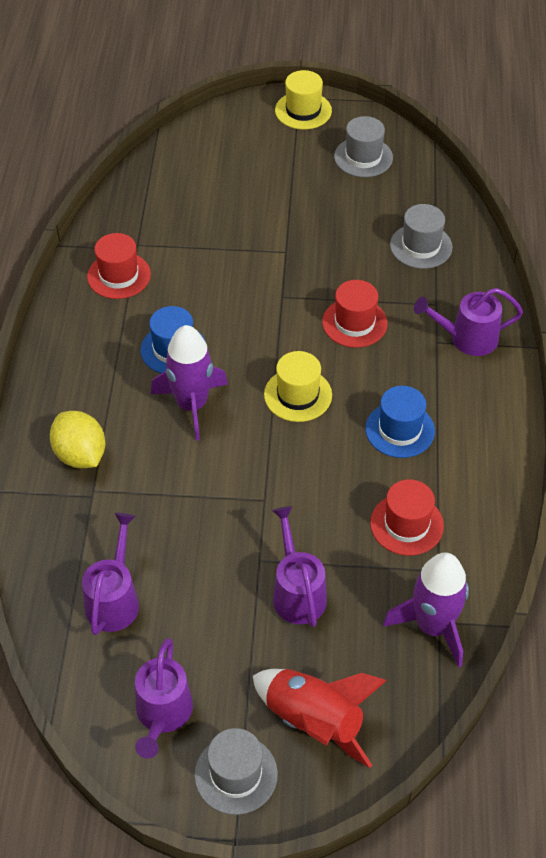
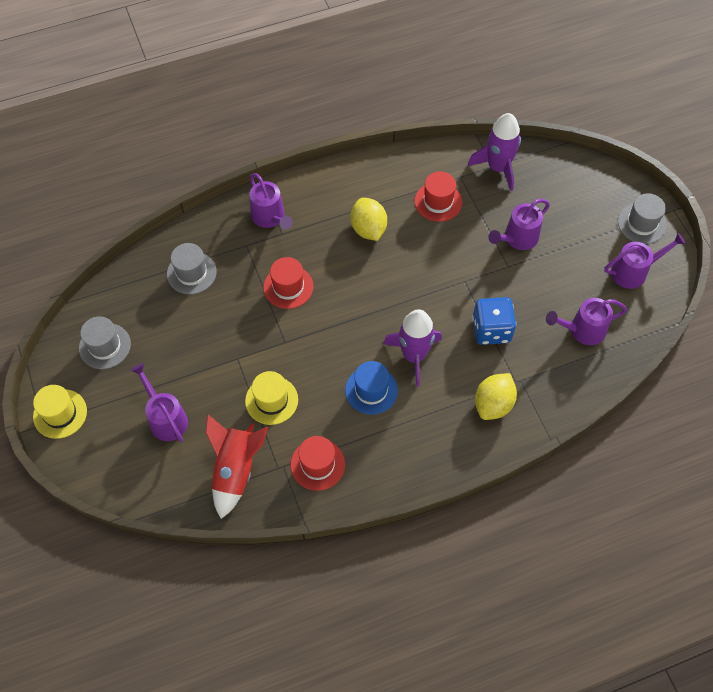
camera: 115 degrees left, 10 degrees up
red rocket [253,669,387,768] -> red rocket moved to [206,414,268,519]
yellow hat [264,351,332,422] -> yellow hat moved to [245,371,298,425]
blue hat [365,386,435,458] -> yellow lemon [351,198,387,241]
none -> purple watering can [131,363,188,442]
none -> blue dice [472,297,516,345]

